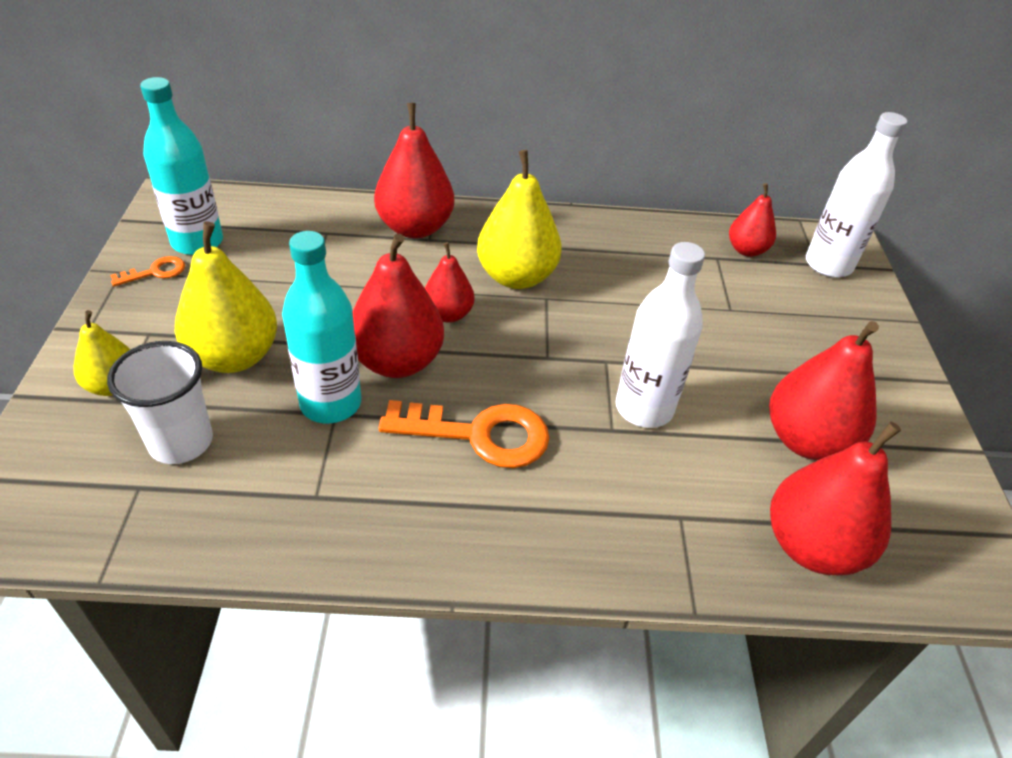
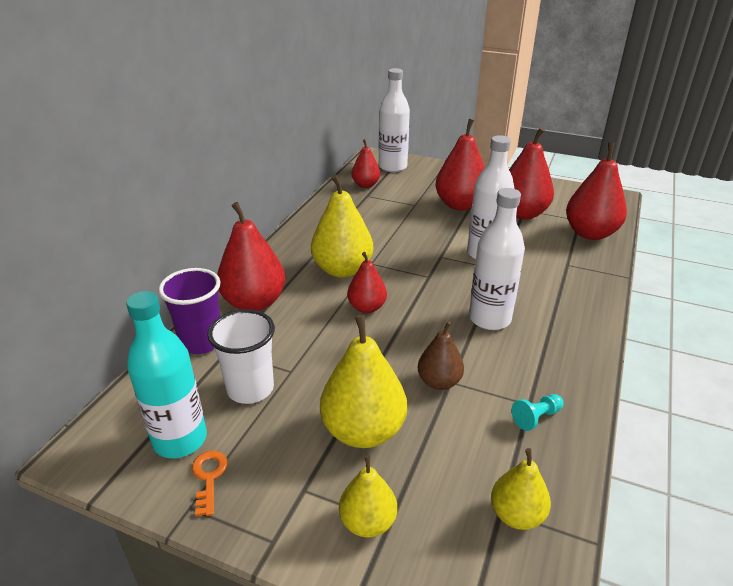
camera: 65 degrees left, 10 degrees down
white cup [107,341,213,464] -> white cup moved to [207,309,275,404]
turquoise bottle [282,231,361,423] -> brown pear [418,321,464,390]
red pear [352,233,444,378] -> red pear moved to [435,119,485,210]
orange key [379,400,550,468] -> white bottle [469,188,525,330]
none -> purple cup [159,268,220,354]
none -> yellow pear [491,448,551,530]
none -> turquoise pawn [511,394,564,431]

